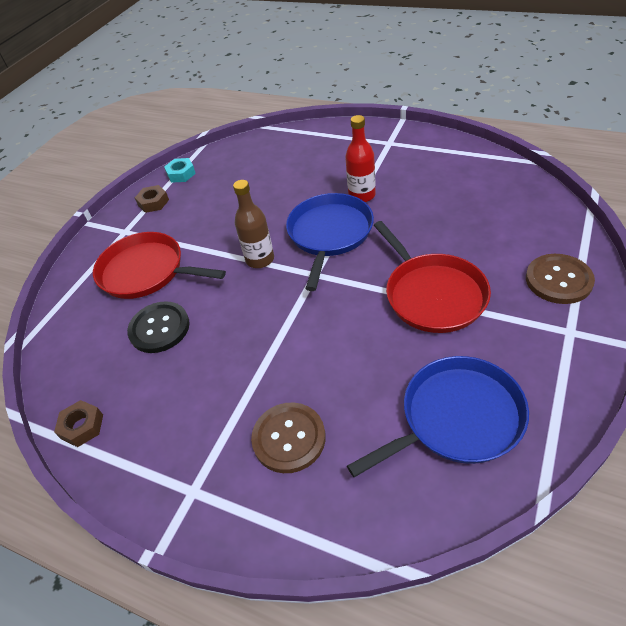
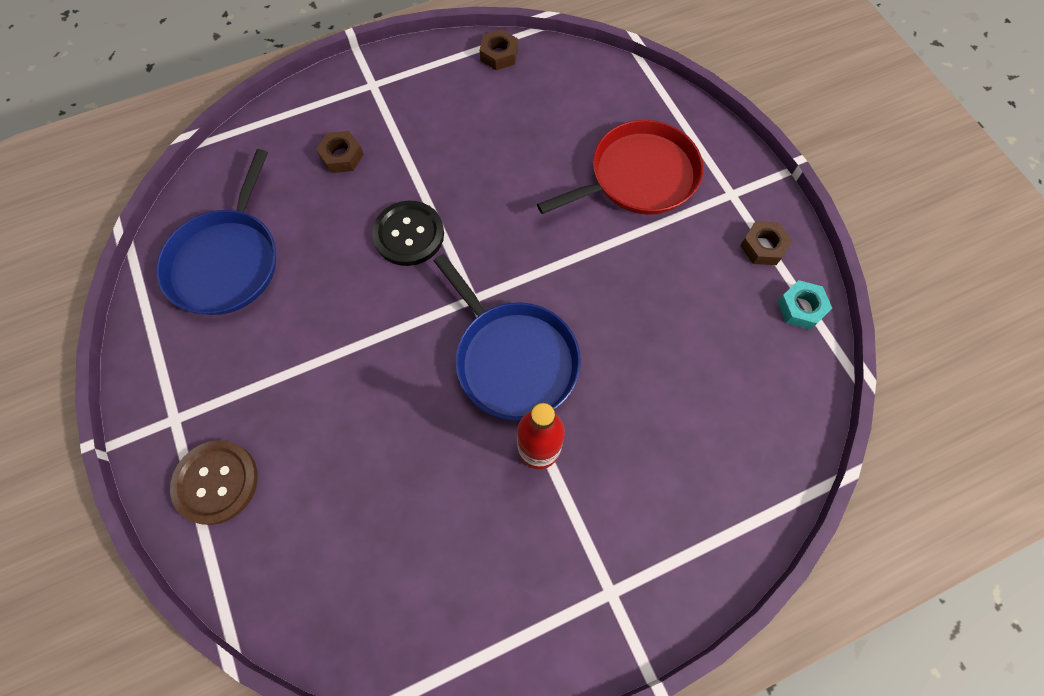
camera: 125 degrees right, 20 degrees up
black button [127,301,190,353] -> black button moved to [372,201,444,266]
brown bottle [233,180,274,268] -> none
brown button [251,402,326,473] -> brown nut [316,131,364,173]
red pan [374,221,491,333] -> none

